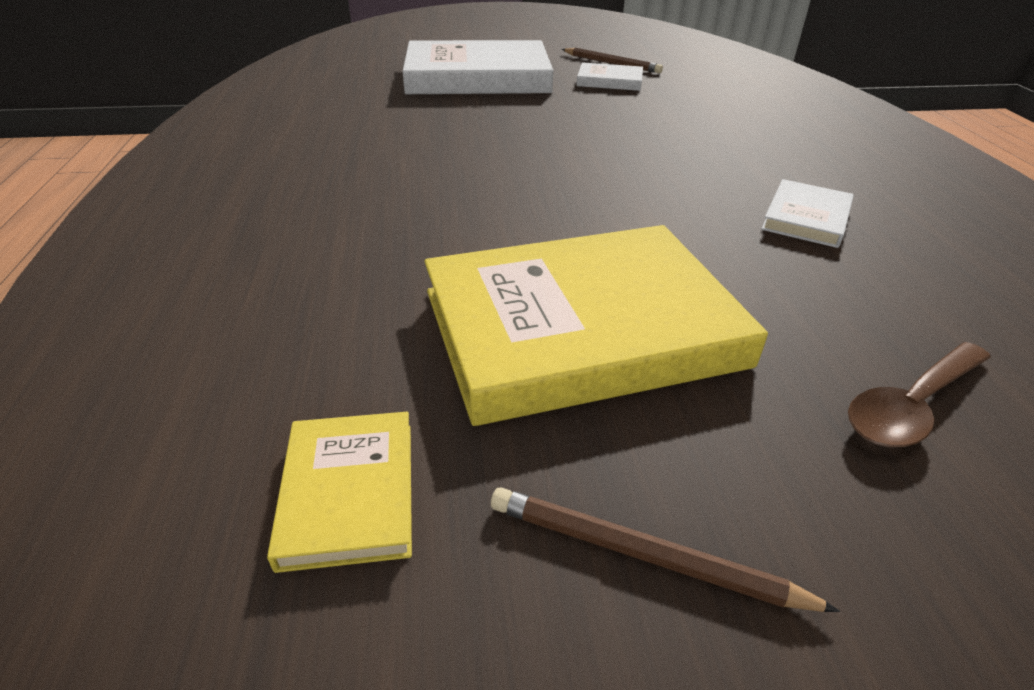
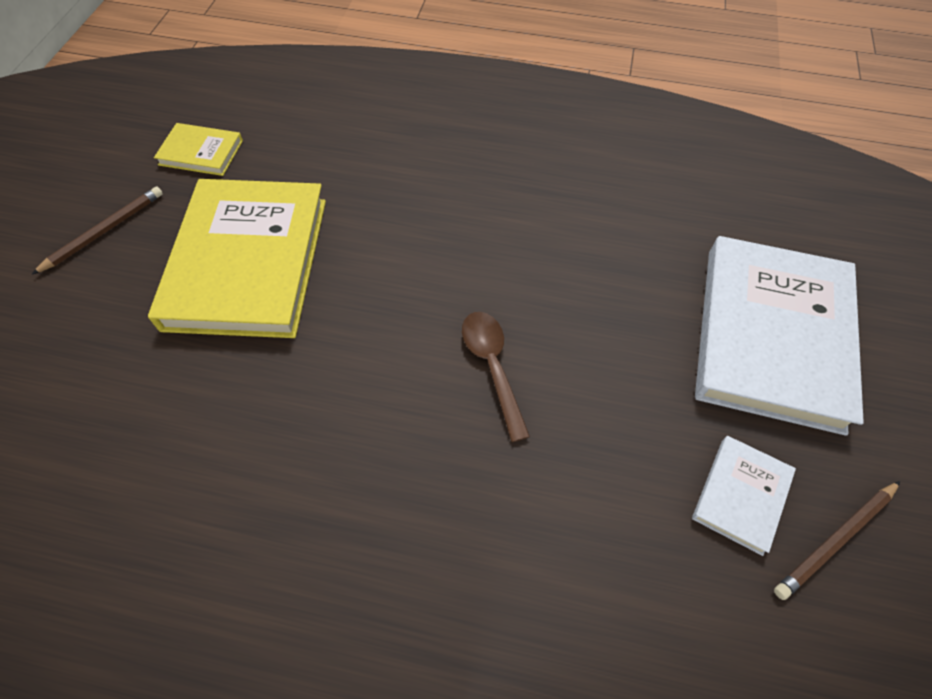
camera: 110 degrees right, 20 degrees up
white book [761,179,854,248] -> none
brown spoon [848,342,991,447] -> brown spoon moved to [462,312,530,442]

